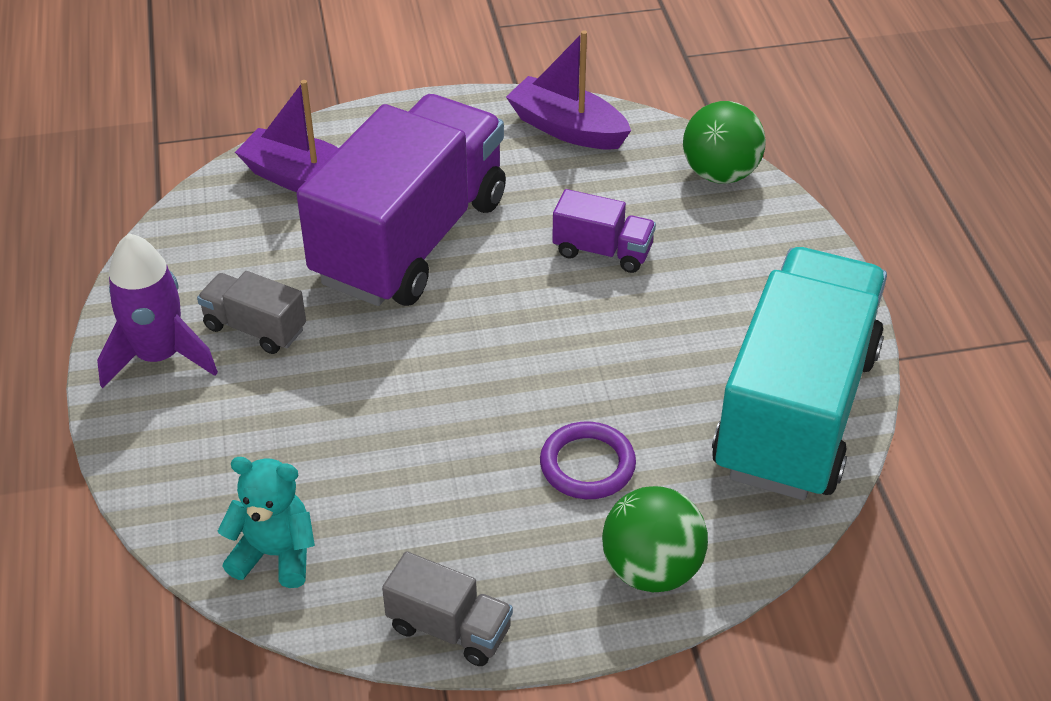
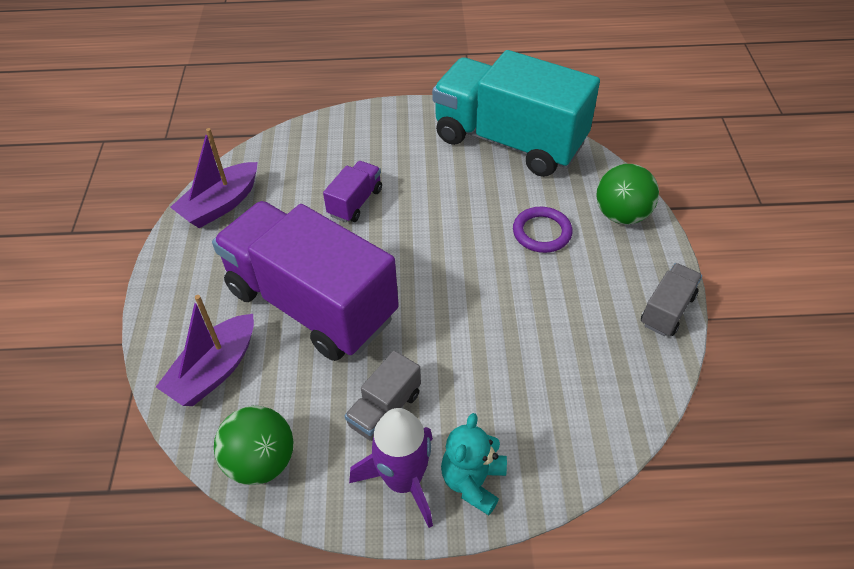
camera: 80 degrees left, 5 degrees up
turquoise teddy bear [217,457,315,588] -> turquoise teddy bear moved to [441,413,507,515]
green ball [683,101,766,184] -> green ball moved to [214,406,293,485]

